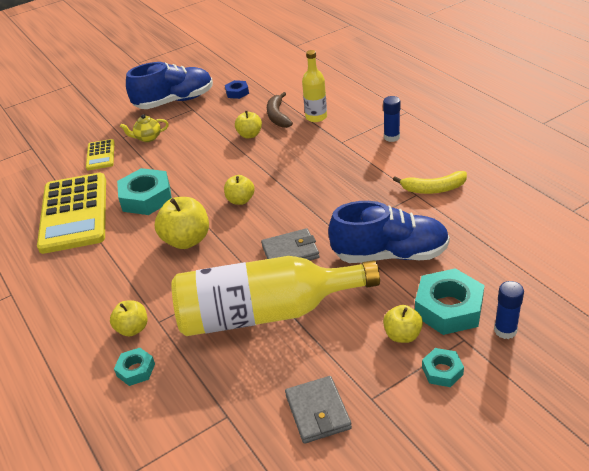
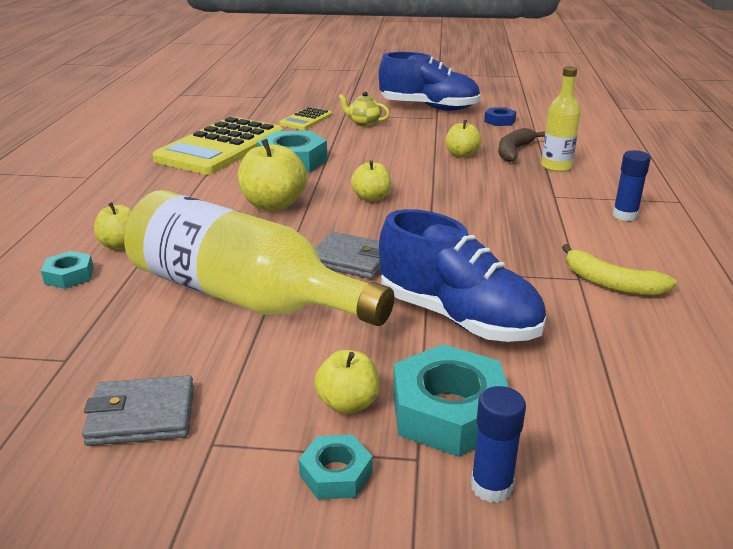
camera: 35 degrees right, 10 degrees down
grey wallet [285,376,352,444] -> grey wallet turned 60 degrees clockwise [82,375,194,446]

